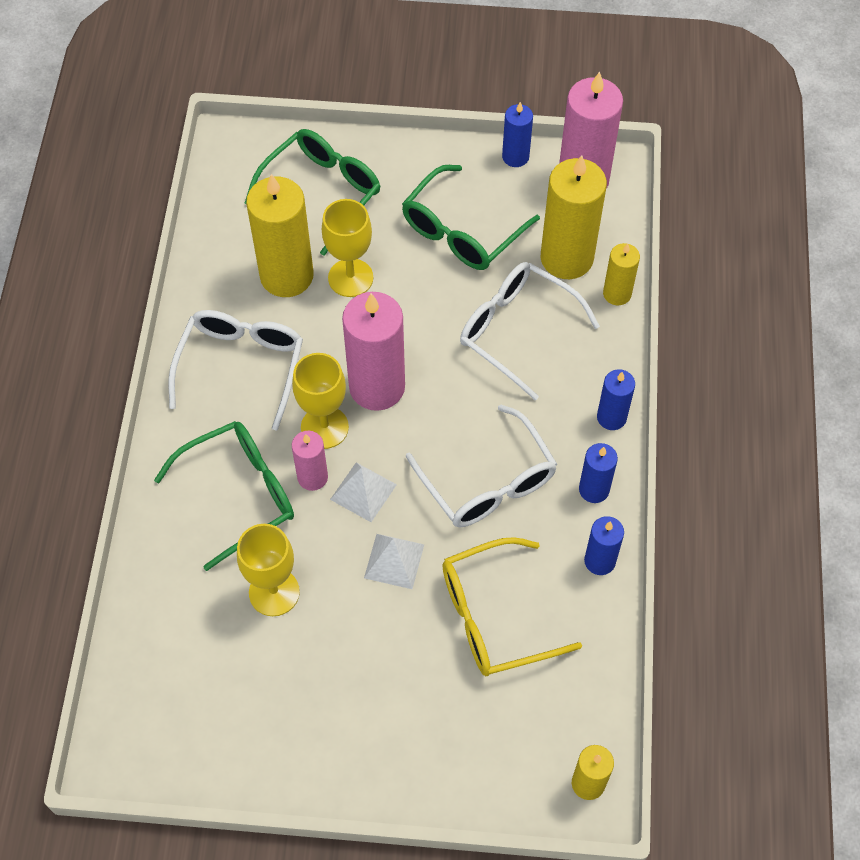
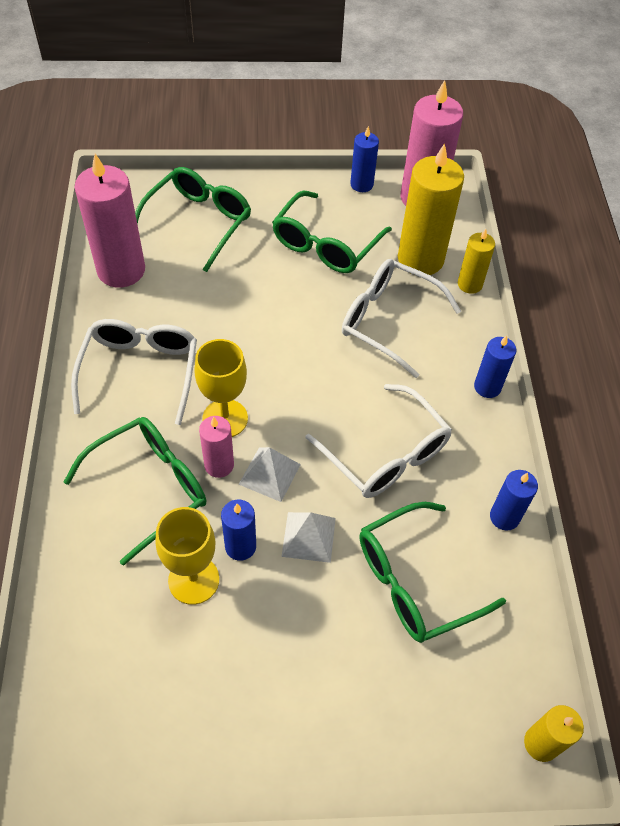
camera: 10 degrees left, 5 degrees down
yellow candle [246,174,314,297] -> none
yellow goblet [322,199,373,297] -> none
pink candle [342,292,405,411] -> pink candle moved to [75,154,145,288]
yellow glasses [442,537,582,676] -> green glasses [360,502,506,643]
blue candle [579,443,618,503] -> blue candle moved to [221,500,256,561]

